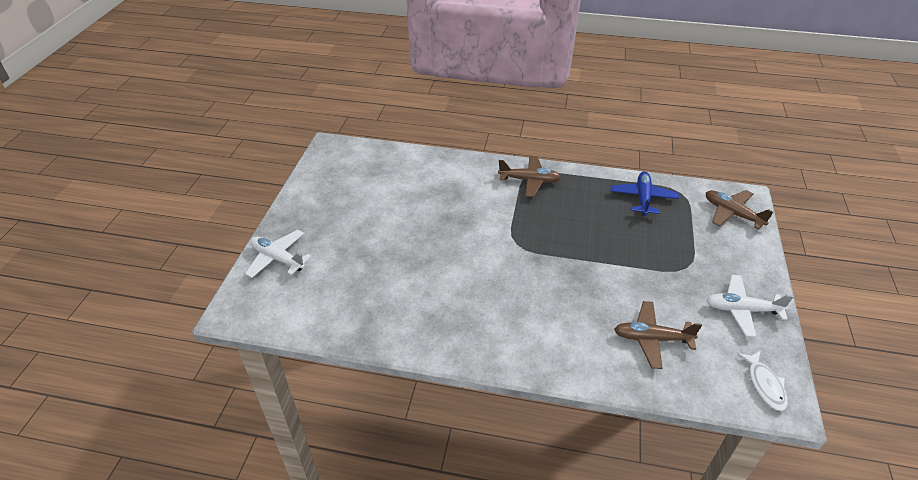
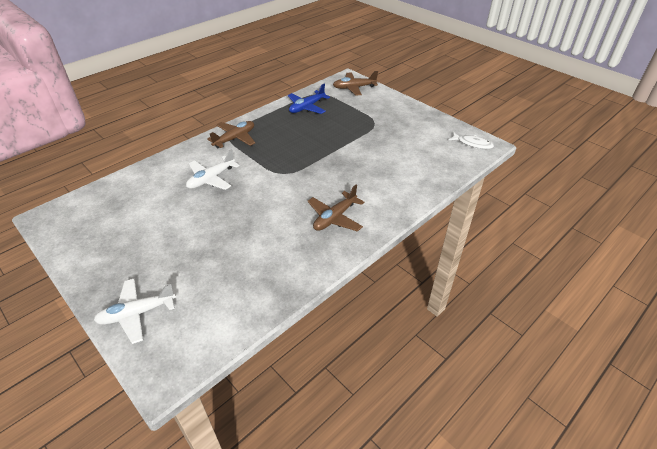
camera: 55 degrees left, 0 degrees up
blue plane [611,171,679,216] -> blue plane turned 90 degrees counterclockwise [288,83,330,114]
brown plane [614,301,702,369] -> brown plane moved to [307,185,364,232]
white plane [706,275,794,337] -> white plane moved to [186,149,240,190]

